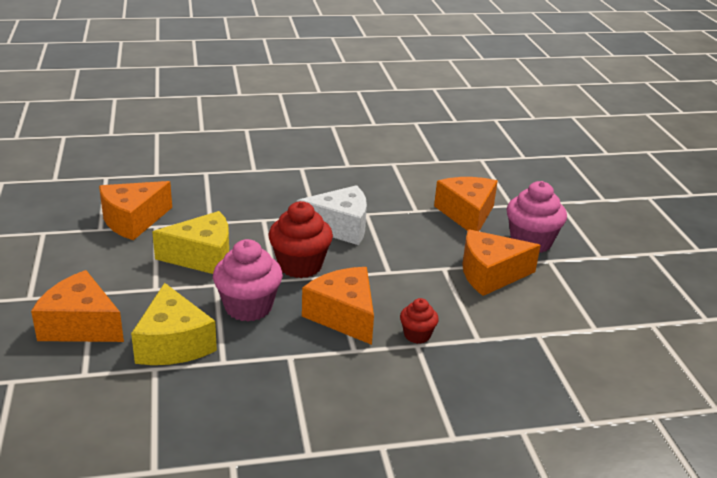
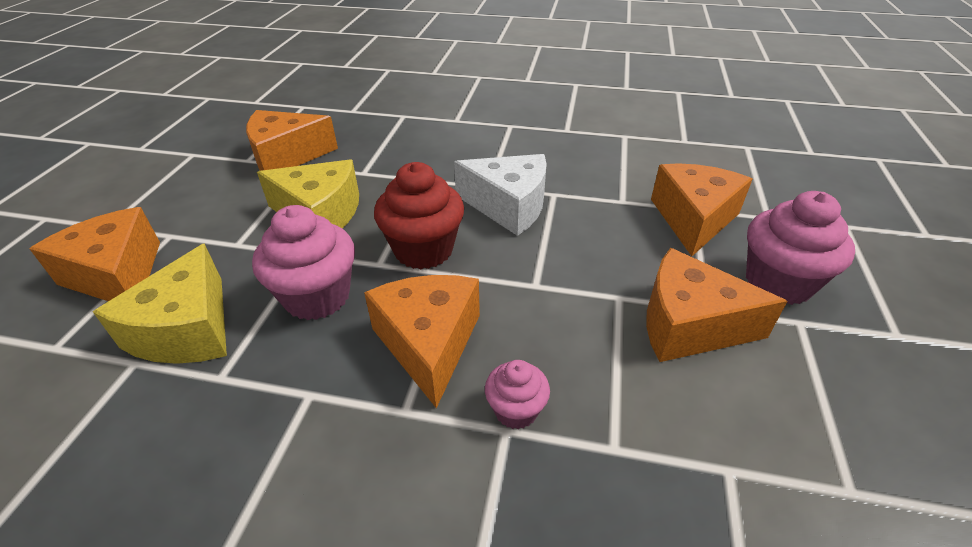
camera: 25 degrees right, 10 degrees up
red cupcake [400,298,439,344] -> pink cupcake [485,360,550,429]

